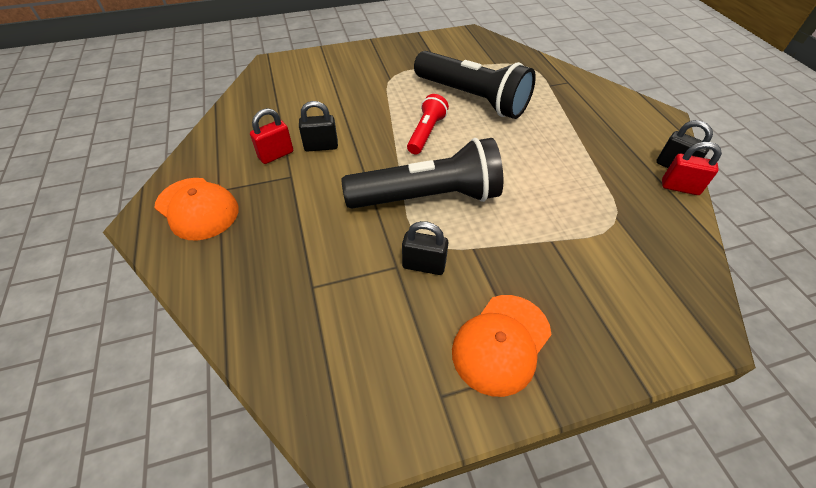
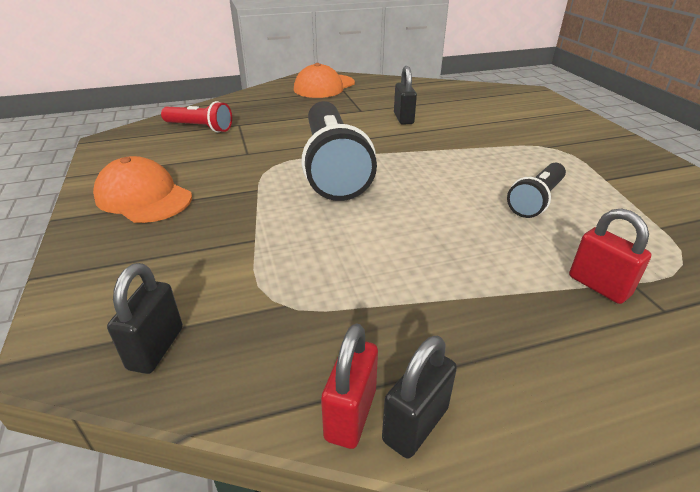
camera: 90 degrees right, 15 degrees down
red padlock [250,108,293,164] -> red padlock moved to [569,209,652,304]
black padlock [402,221,449,275] -> black padlock moved to [107,263,183,374]
red flashlight [407,94,449,154] -> red flashlight moved to [161,101,232,133]
black flashlight [414,51,536,119] -> black flashlight [507,163,566,218], size x0.52

